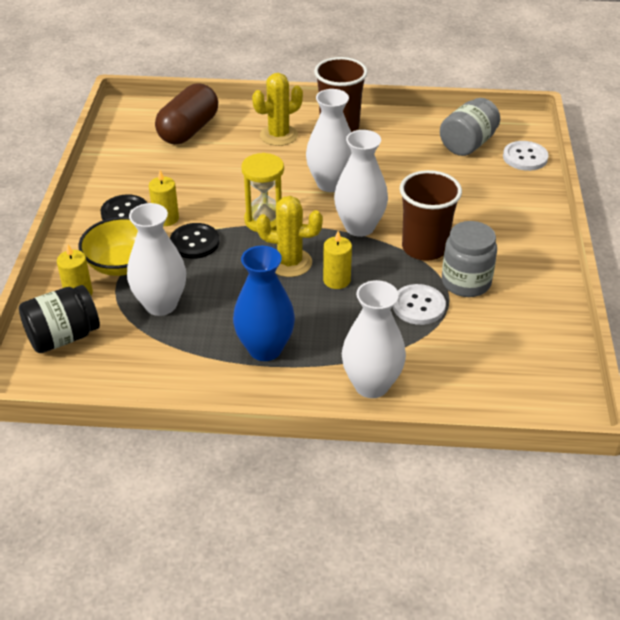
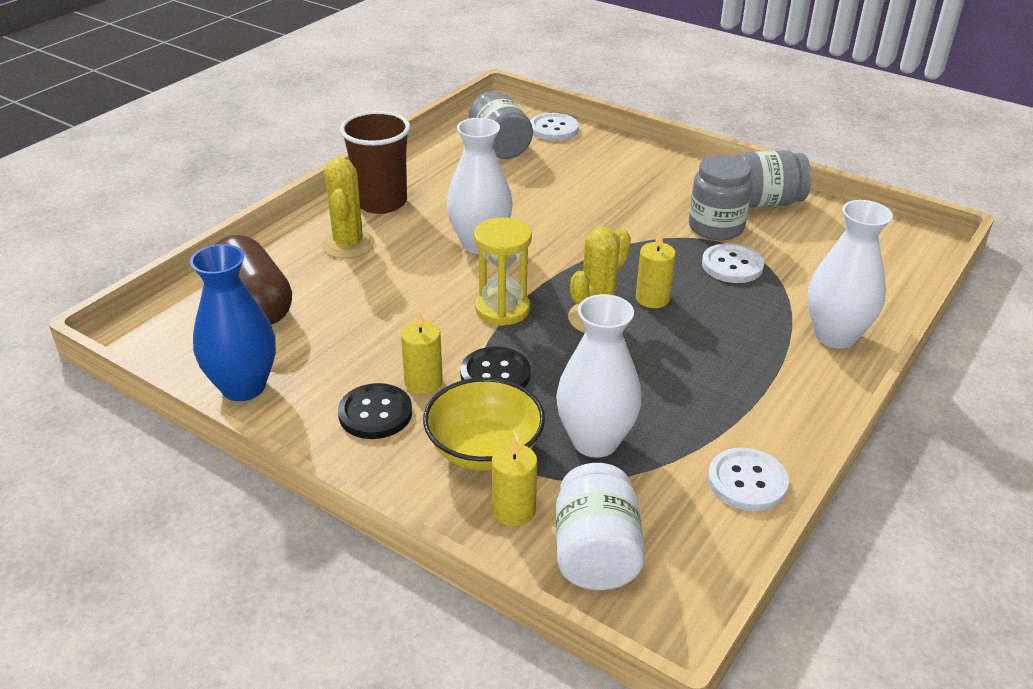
camera: 60 degrees left, 5 degrees down
black jar [19,285,100,353] -> white jar [556,463,645,590]
blue vase [233,246,295,361] -> blue vase moved to [190,244,276,401]
white vase [334,130,388,237] -> none
brown cup [400,170,462,261] -> none
none -> white button [708,448,789,511]
none -> grey jar [736,150,811,208]

